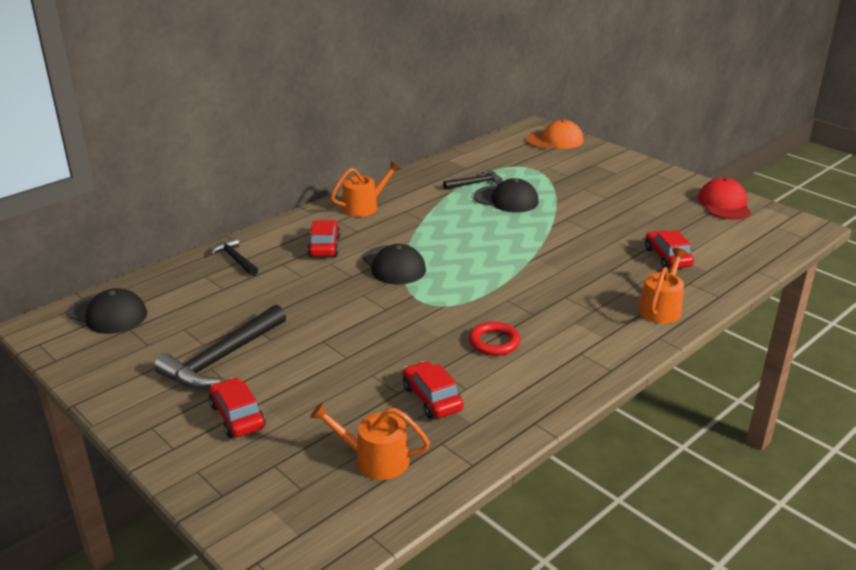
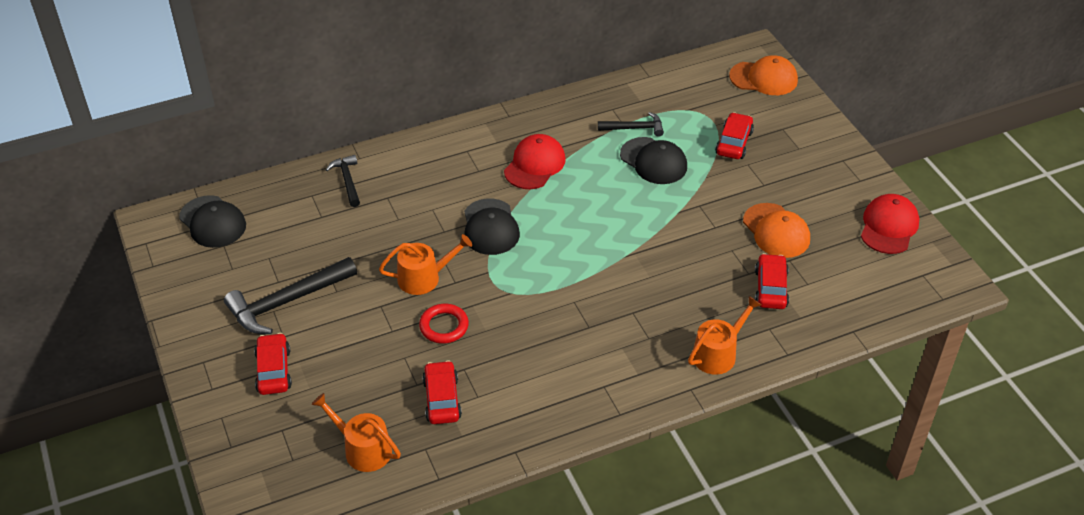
camera: 20 degrees right, 15 degrees up
red car [307,220,340,257] -> red car moved to [715,112,754,159]
orange watering can [331,162,401,217] -> orange watering can moved to [379,234,472,295]
red ring [469,321,521,356] -> red ring moved to [419,304,469,344]
none -> red cap [504,134,566,189]
none -> orange cap [743,203,810,258]

